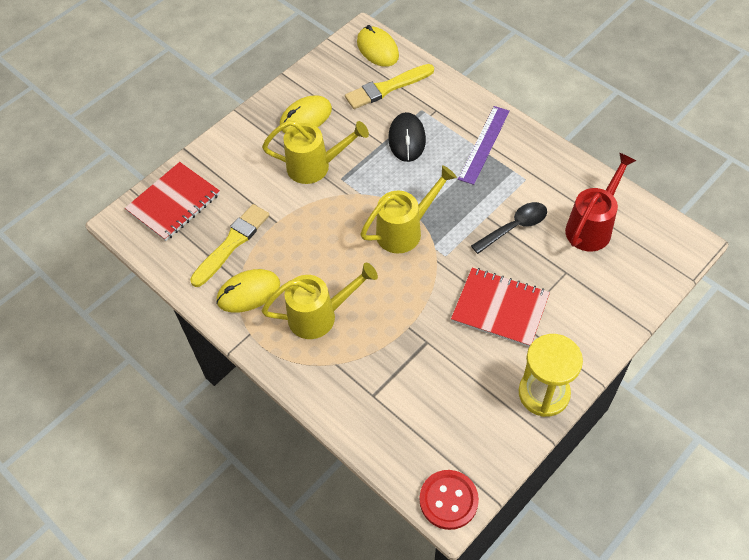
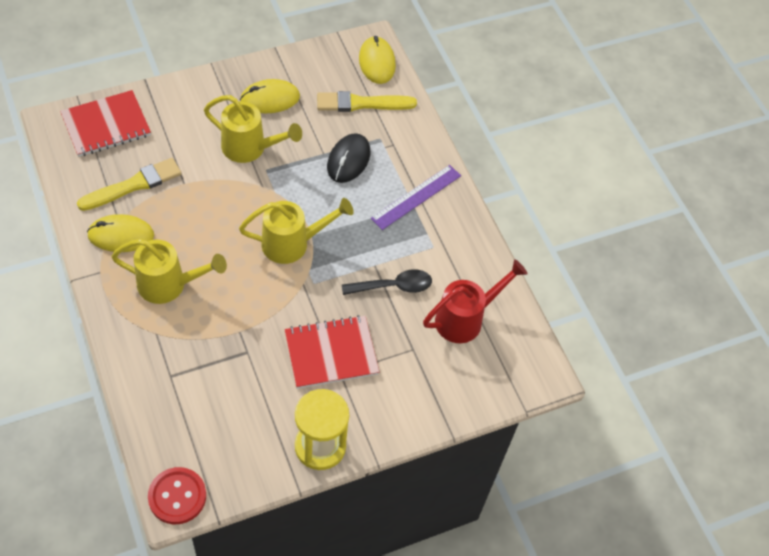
camera: 15 degrees right, 0 degrees up
red notebook [451,268,550,347] -> red notebook turned 60 degrees counterclockwise [285,315,379,389]

